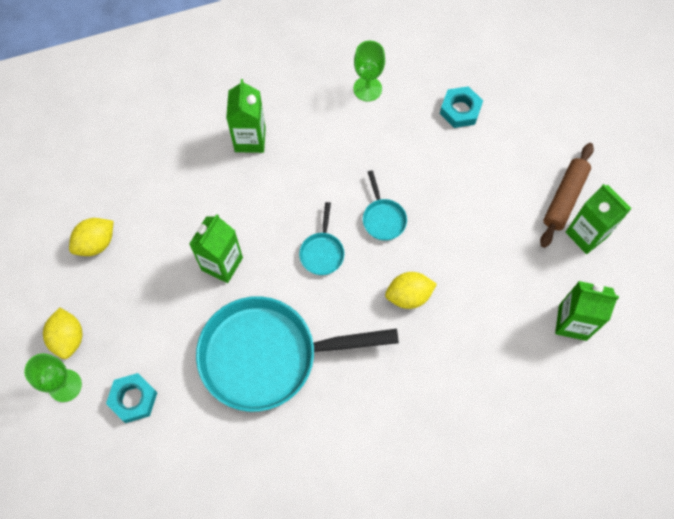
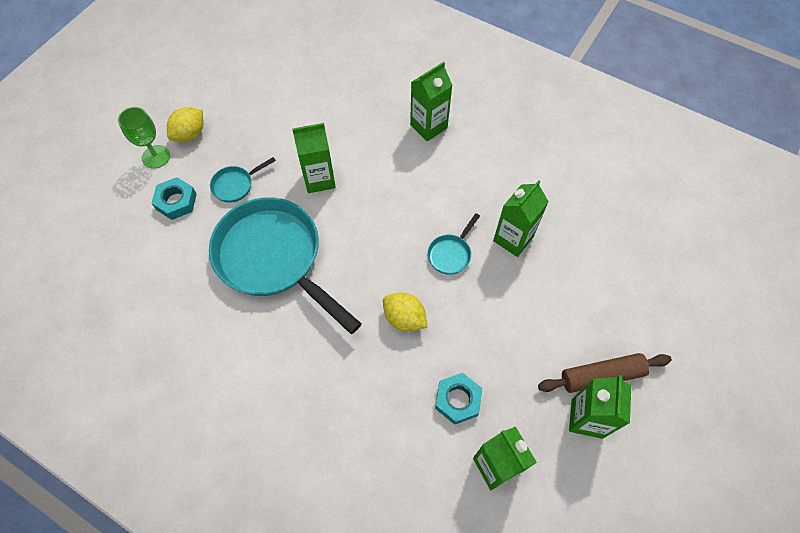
camera: 50 degrees right, 5 degrees down
yellow lemon [69,218,114,256] -> none
turquoise pan [299,202,344,275] -> turquoise pan moved to [210,157,276,203]
green goblet [353,41,385,101] -> none
turquoise nut [440,86,483,128] -> turquoise nut moved to [435,373,482,425]
none -> green carton [493,180,549,257]

